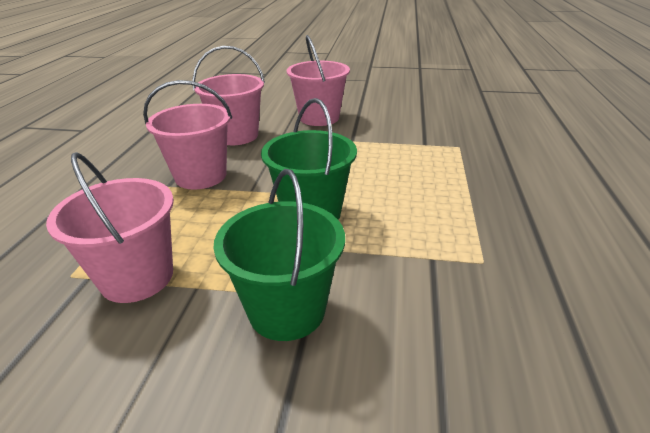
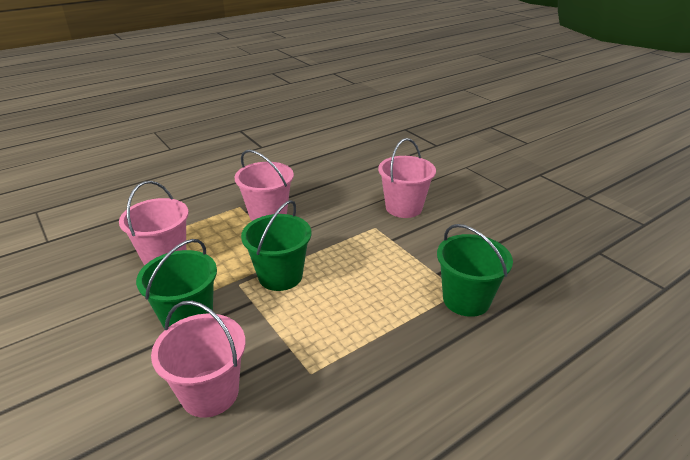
camera: 45 degrees right, 0 degrees up
pink bucket [192,46,265,145] -> pink bucket moved to [151,301,246,418]
none -> green bucket [437,224,513,317]

